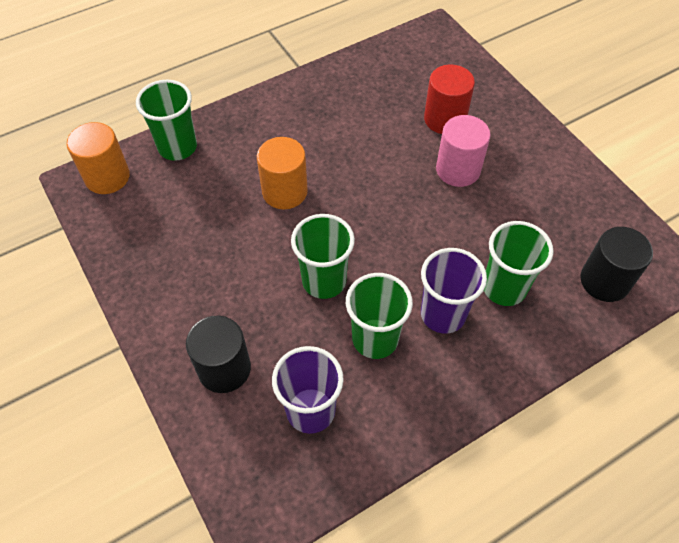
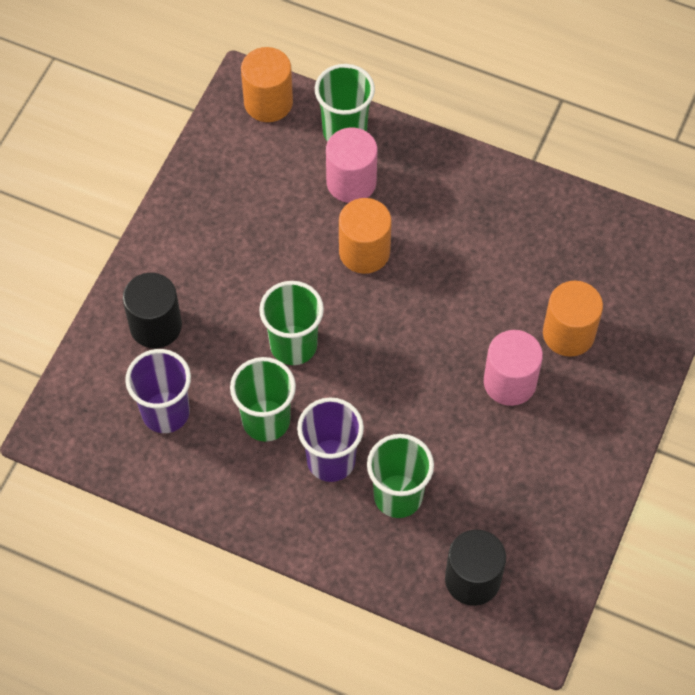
camera: 55 degrees right, 5 degrees up
red cylinder [424,64,475,134] -> orange cylinder [543,281,603,357]
none -> pink cylinder [326,128,377,203]

